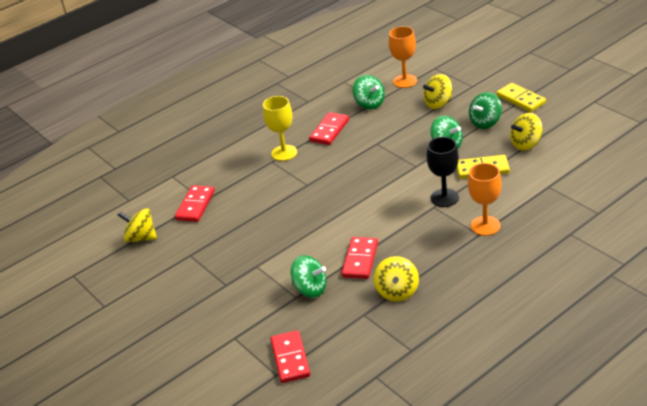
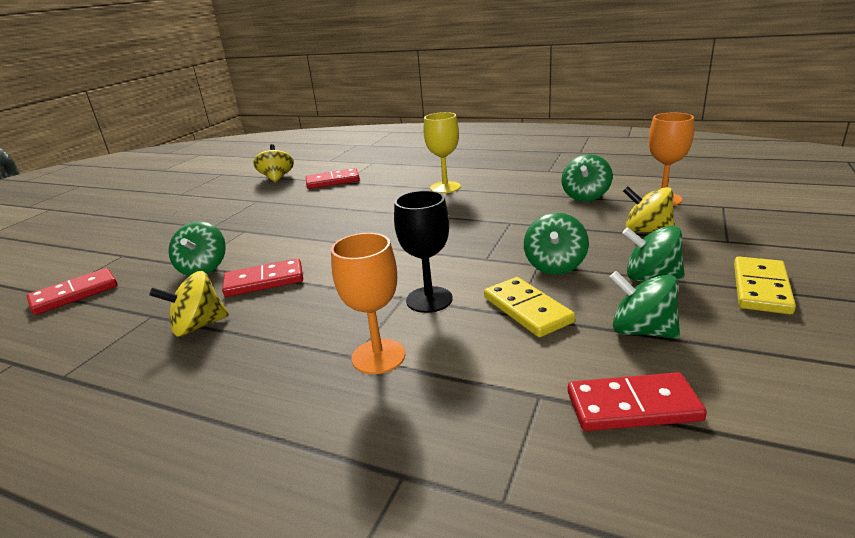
camera: 60 degrees right, 10 degrees down
red domino [309,112,349,145] -> red domino moved to [568,372,707,431]
yellow spinning top [510,113,543,151] -> green spinning top [610,271,680,339]

